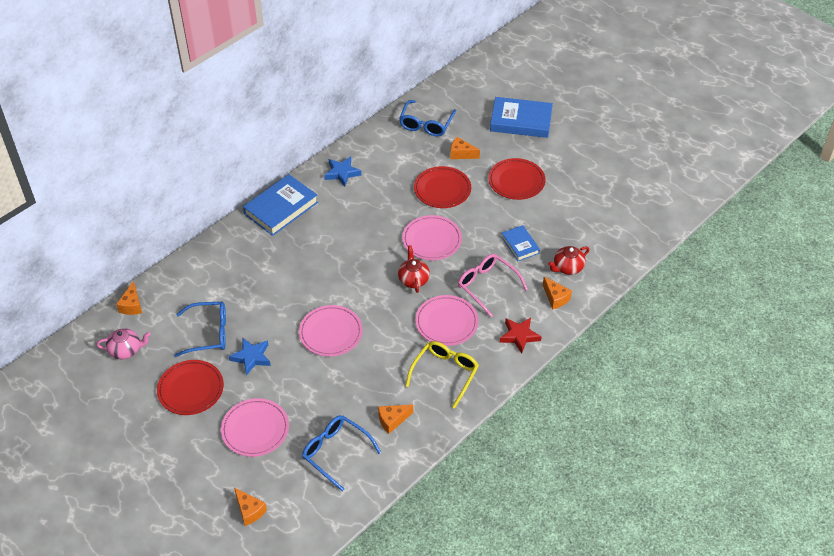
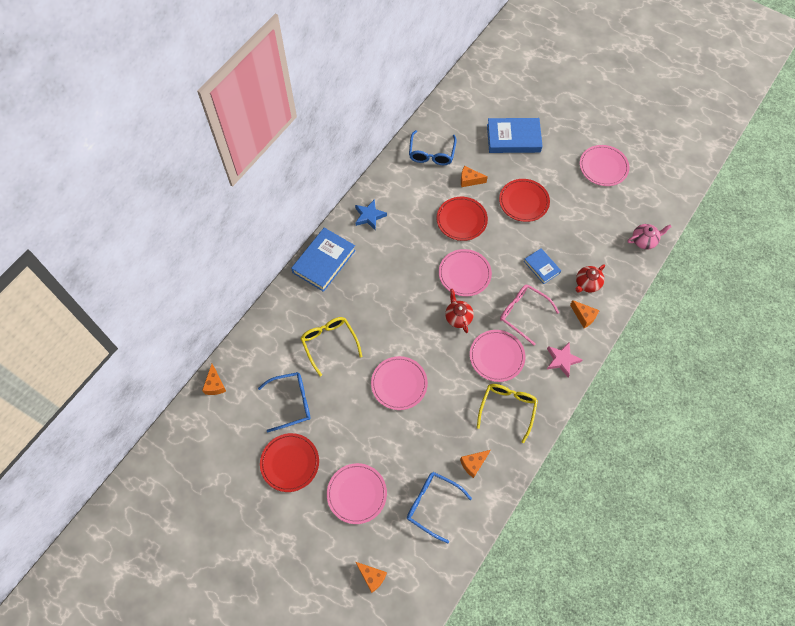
camera: 10 degrees left, 15 degrees up
pink teapot [97,328,151,359] -> pink teapot moved to [627,224,672,250]
blue star [229,337,271,376] -> none
red star [500,317,542,354] -> pink star [547,342,583,377]
none -> yellow glasses [300,317,363,377]
none -> pink plate [580,145,630,186]

